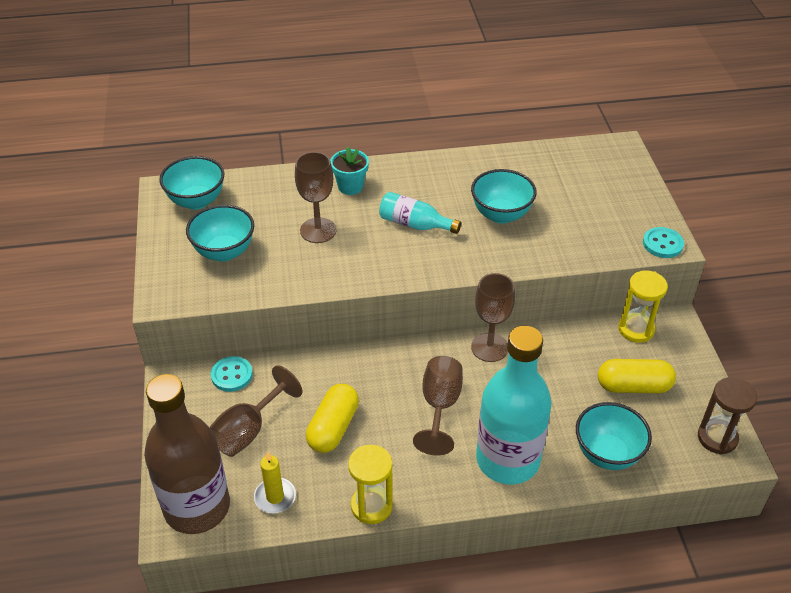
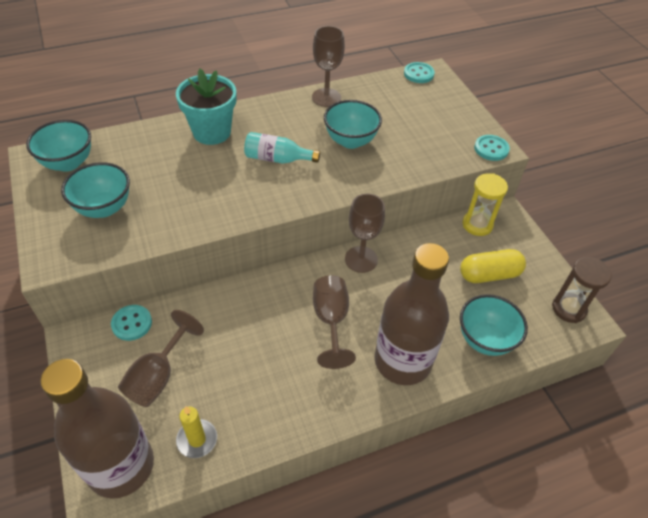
camera: 15 degrees left, 5 degrees up
brown goblet [295,152,336,243] -> brown goblet moved to [312,26,345,107]
yellow capsule [306,384,359,453] -> none
turquoise flower pot [330,147,369,195] -> turquoise flower pot [176,69,236,145], size x1.65
yellow hourglass [348,445,393,524] -> none
turquoise bottle [476,326,552,485] -> brown bottle [374,243,449,385]
none -> turquoise button [404,62,435,83]

